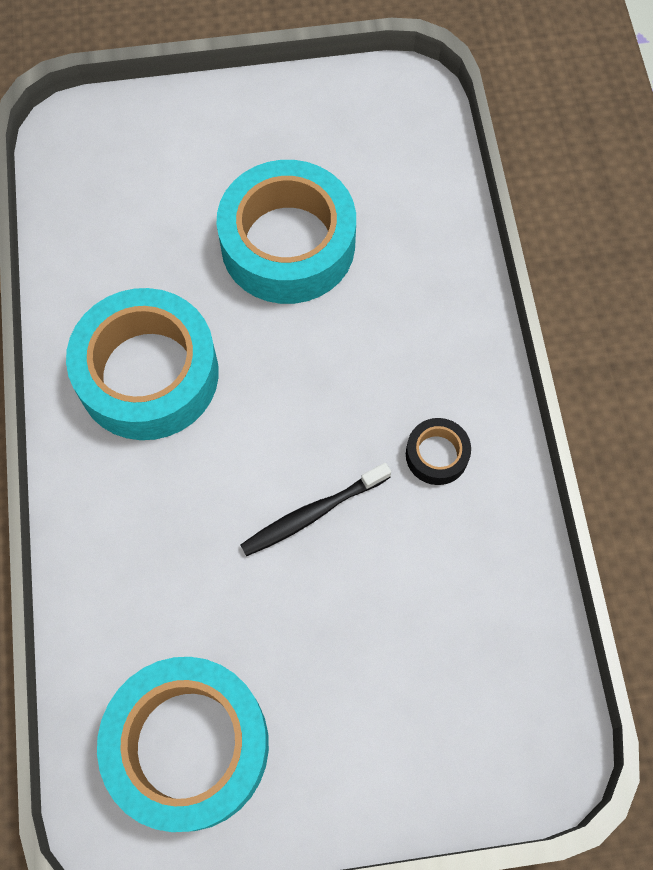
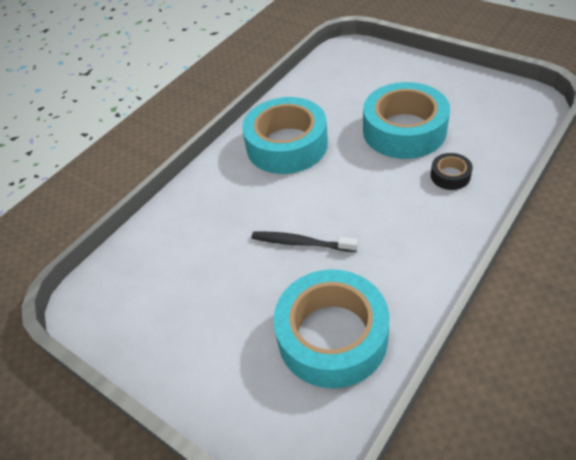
camera: 50 degrees right, 20 degrees down
turquoise tape [97,657,269,832] -> turquoise tape moved to [274,269,389,388]
black tape [406,418,471,485] -> black tape moved to [431,153,473,190]

